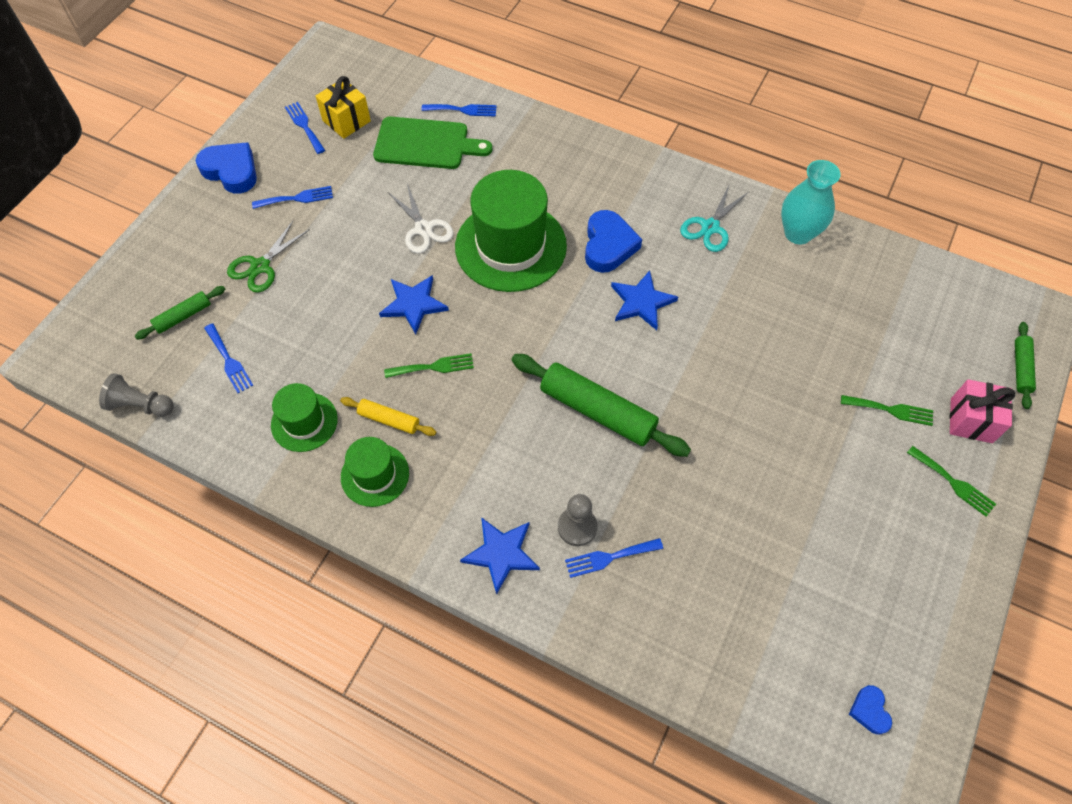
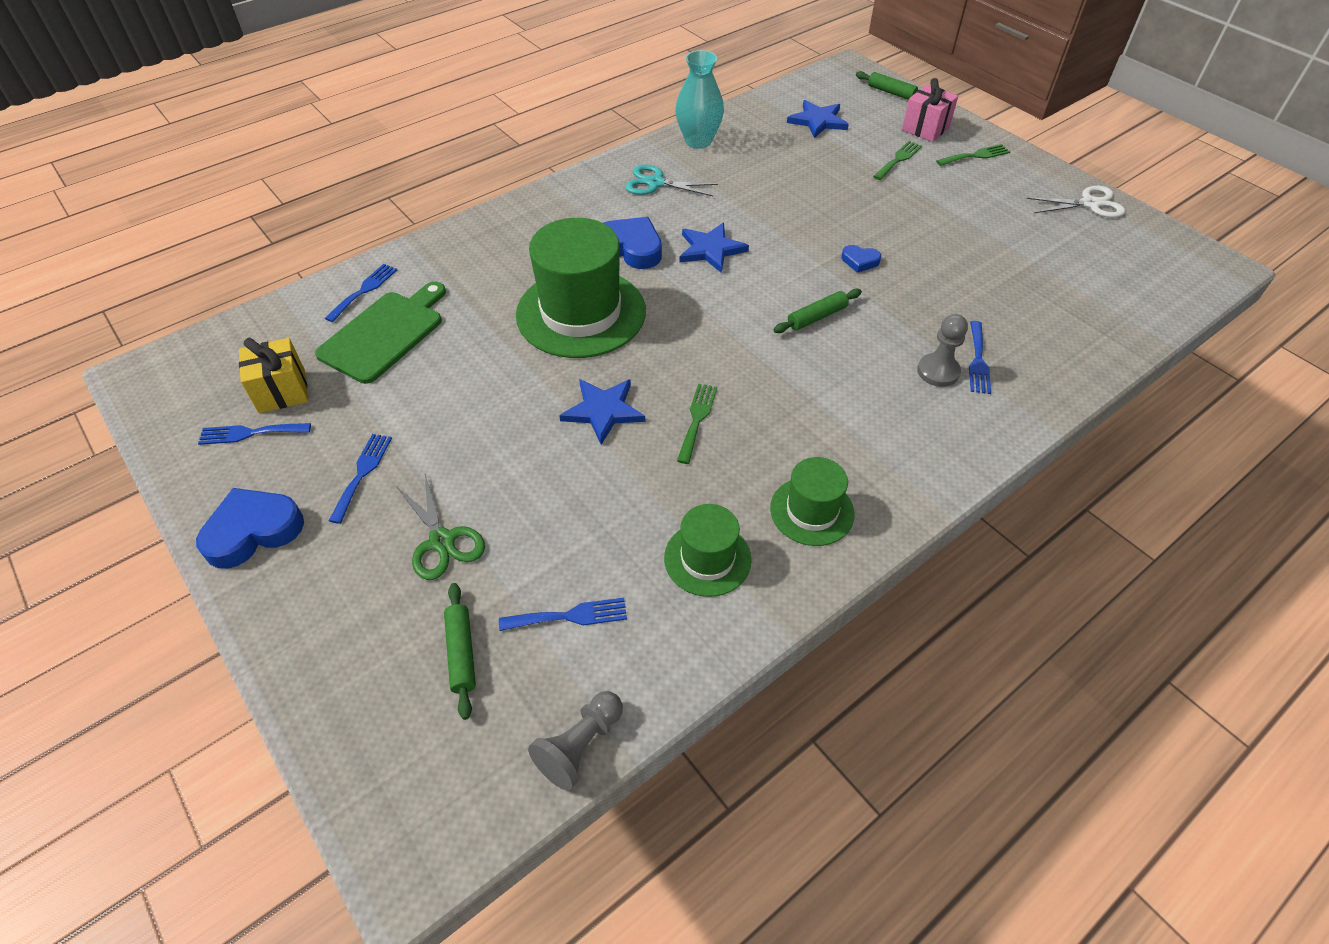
camera: 65 degrees left, 10 degrees down
yellow rolling pin [340,397,436,436] -> none
white scissors [388,184,454,253] -> white scissors moved to [1026,186,1125,218]
blue star [460,517,540,595] -> blue star moved to [787,100,849,138]
green rolling pin [511,354,691,457] -> green rolling pin [773,289,862,333], size x0.52
turquoise scissors [680,186,749,252] -> turquoise scissors turned 135 degrees clockwise [625,164,718,196]
blue heart [849,685,892,735] -> blue heart moved to [841,245,881,273]

